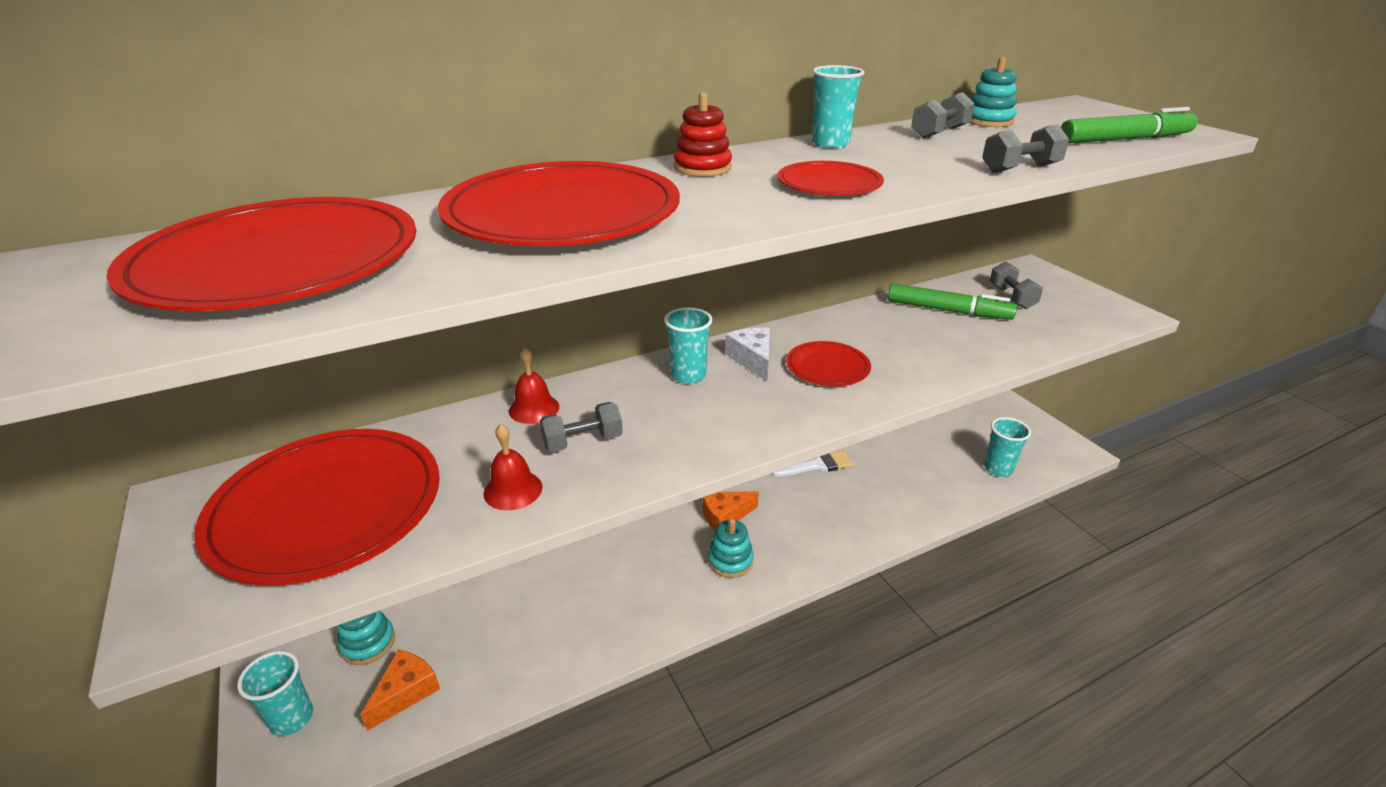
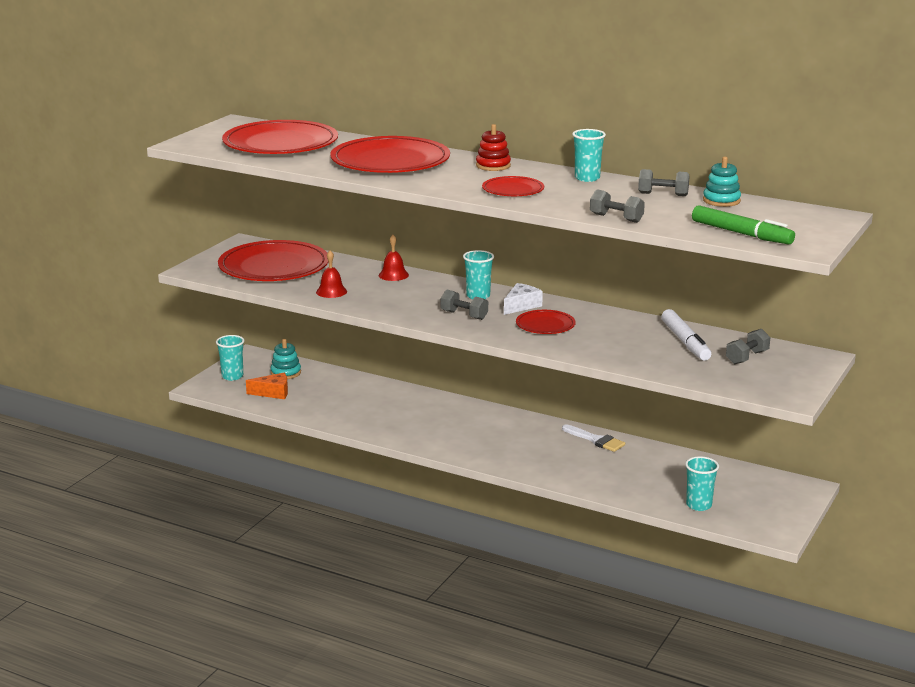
camera: 55 degrees right, 10 degrees down
grey dumbbell [540,402,623,452] -> grey dumbbell moved to [441,290,488,320]
orange cheese [703,491,759,531] -> none
turquoise stacking toy [708,518,754,578] -> none
green marker [888,283,1017,320] -> white marker [661,309,711,361]

